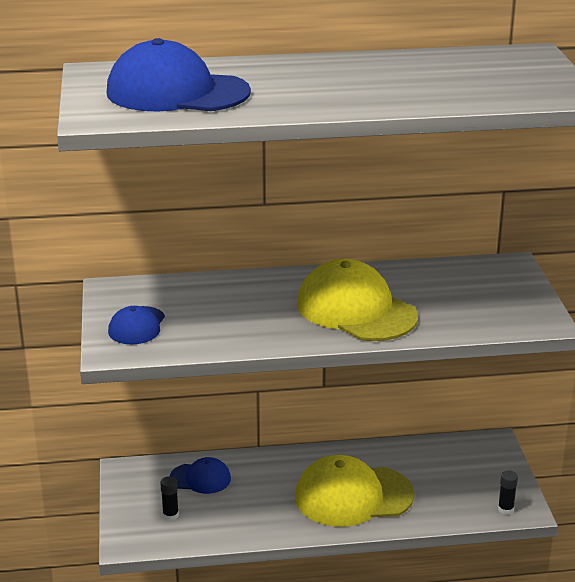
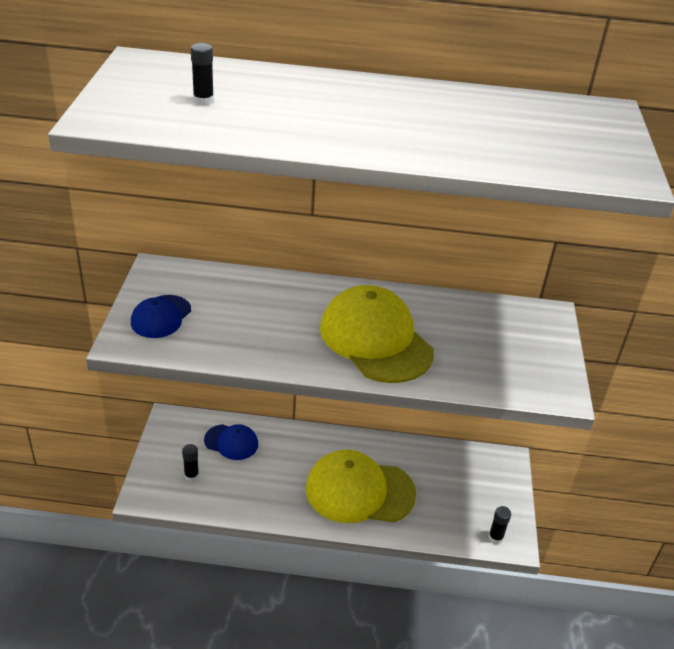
camera: 10 degrees right, 10 degrees up
blue cap [107,38,251,111] -> black glue stick [191,43,214,105]

